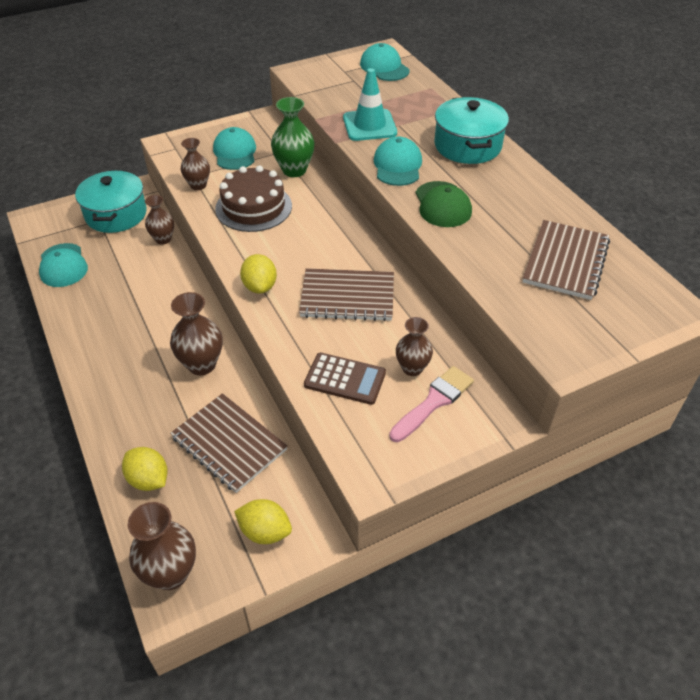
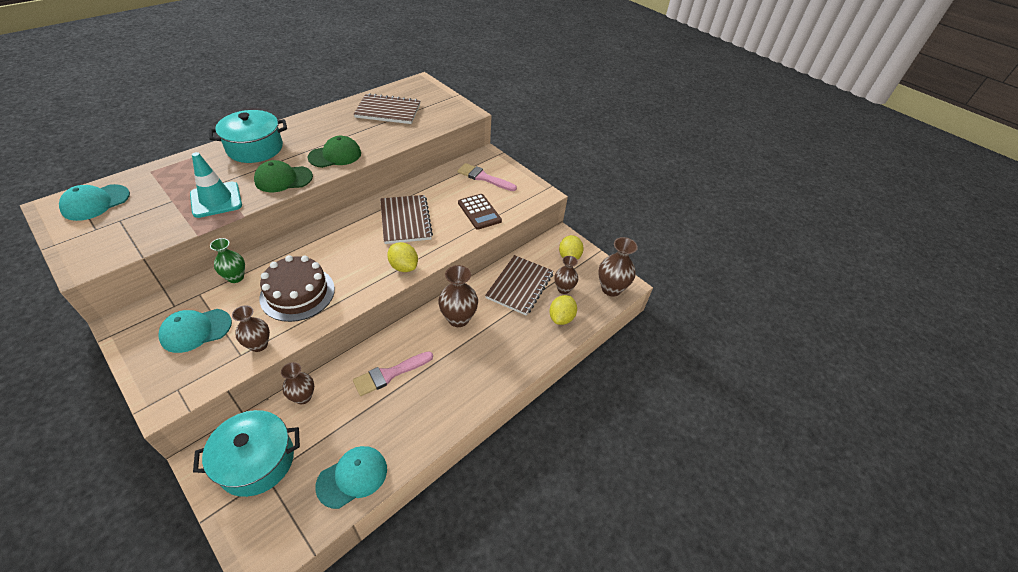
camera: 110 degrees left, 0 degrees up
yellow lemon [240,254,277,293] -> yellow lemon turned 75 degrees clockwise [387,242,418,272]
green vase [271,97,314,177] -> green vase [210,238,245,283], size x0.66
brown calculator [304,353,386,405] -> brown calculator turned 150 degrees clockwise [458,194,502,230]
turquoise cap [374,137,422,186] -> green cap [254,160,313,192]
brown vase [396,317,433,376] -> brown vase moved to [554,256,578,294]
none -> pink brush [353,351,433,396]

